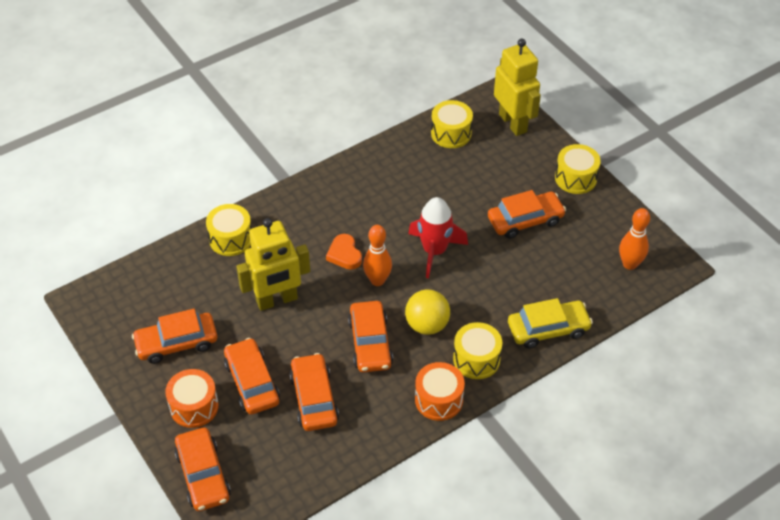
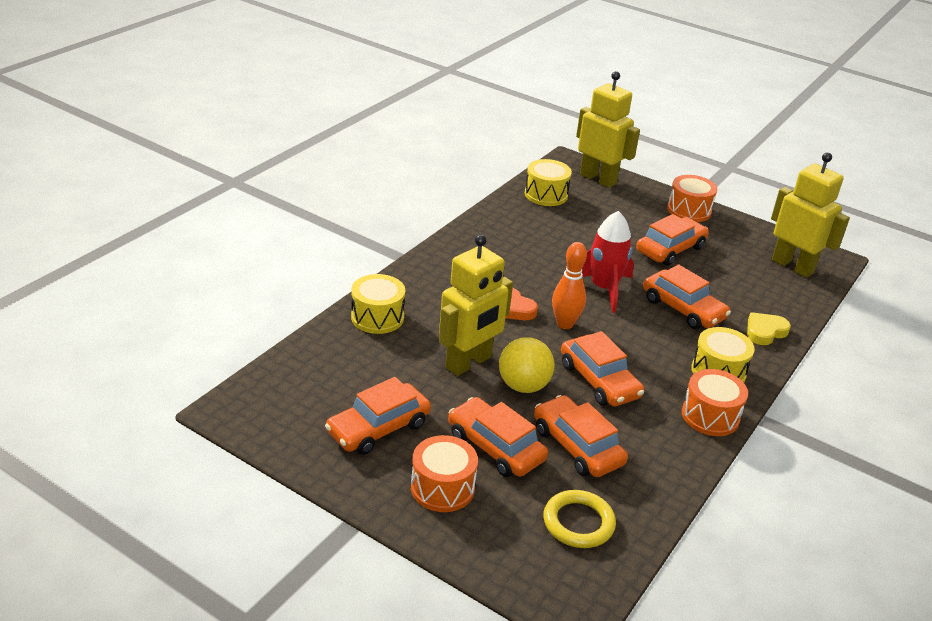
camera: 25 degrees left, 15 degrees down
orange car [174,427,231,511] -> orange car moved to [643,265,731,329]
yellow ball [405,289,450,335] -> yellow ball moved to [499,337,555,393]
yellow car [508,298,593,348] -> yellow heart [747,312,791,345]
yellow drum [555,144,601,194] -> orange drum [668,175,717,222]
orange bowling pin [619,208,650,270] -> yellow robot [771,152,850,278]
none -> yellow ring [543,490,616,548]

